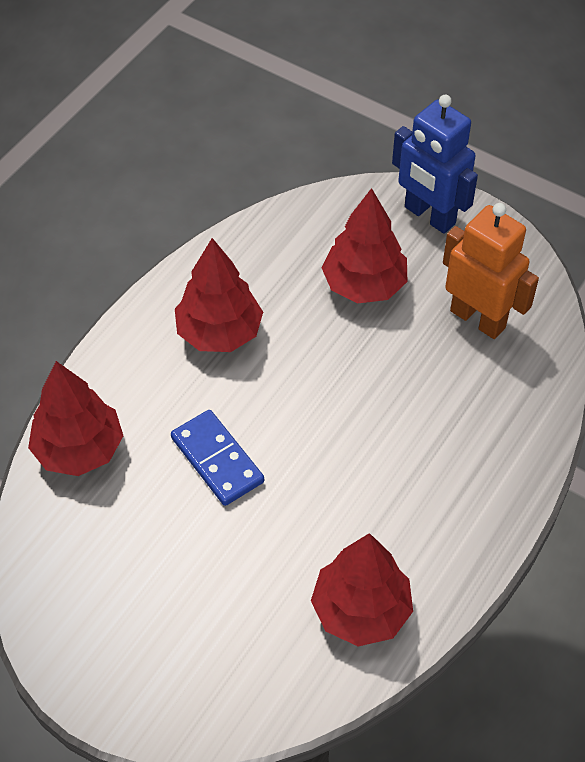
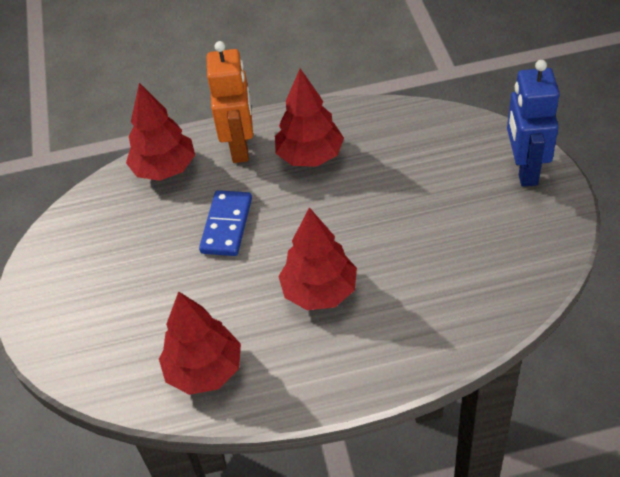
camera: 50 degrees right, 5 degrees down
red tree [322,188,407,303] -> red tree moved to [279,207,357,310]
orange robot [443,203,539,339] -> orange robot moved to [207,41,253,163]

